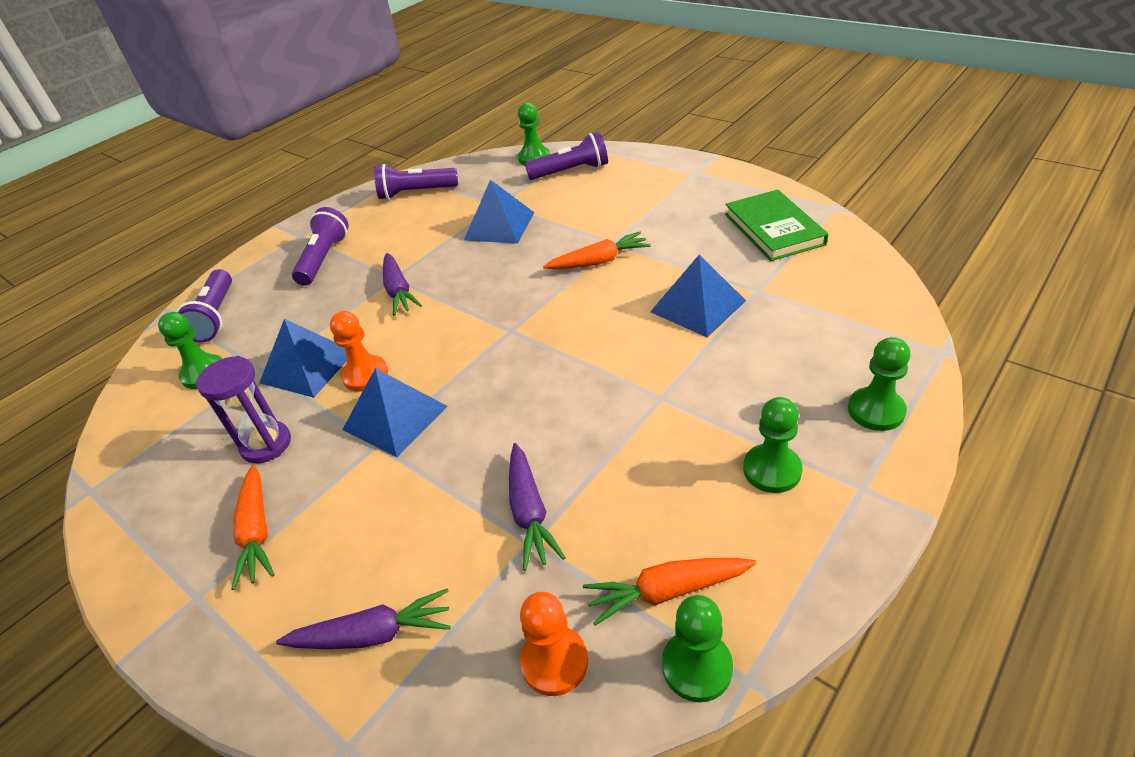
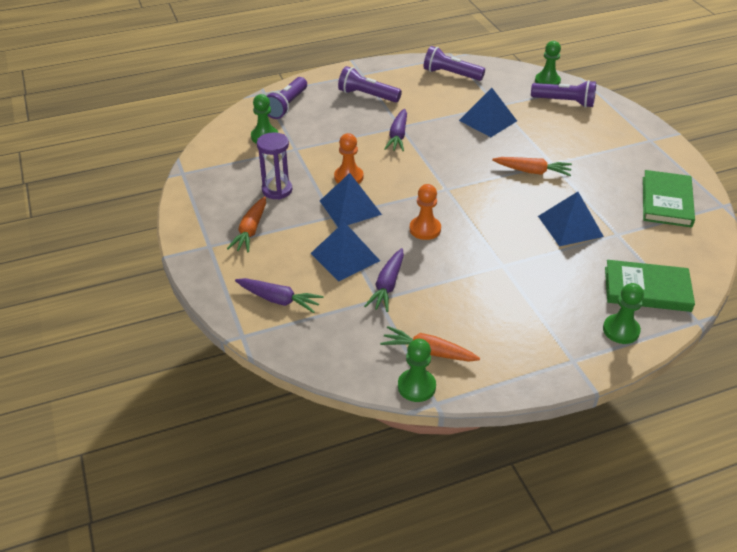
camera: 25 degrees right, 0 degrees up
blue pyramid [259,319,347,398] -> blue pyramid moved to [310,222,380,281]
purple flashlight [292,207,348,286] -> purple flashlight turned 105 degrees counterclockwise [338,66,402,103]
orange pawn [520,592,588,696] -> orange pawn moved to [410,184,441,240]
green pawn [743,397,803,493] -> none
none -> green book [605,260,695,312]

